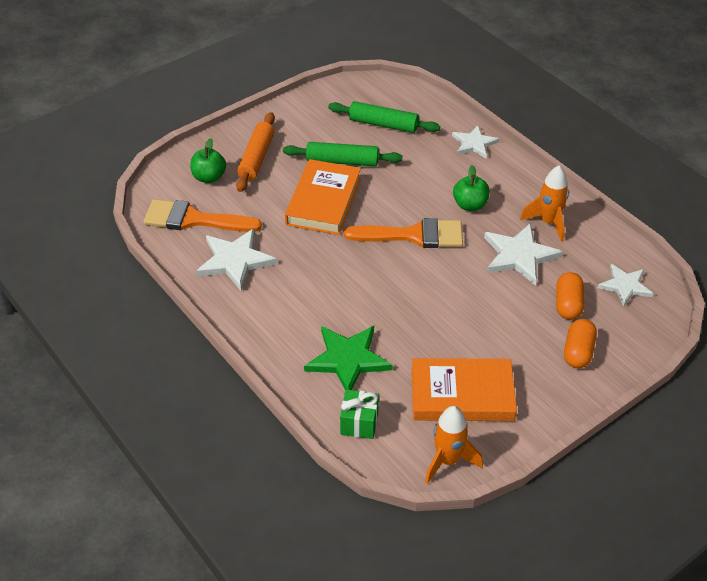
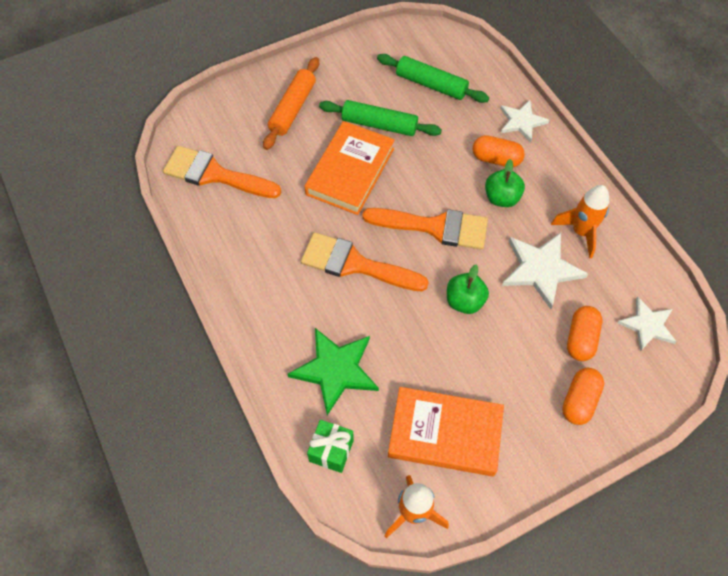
camera: 10 degrees right, 15 degrees up
green apple [191,138,226,183] -> green apple moved to [447,265,489,314]
white star [196,229,277,291] -> none
none -> orange brush [301,232,429,291]
none -> orange capsule [473,135,525,167]

